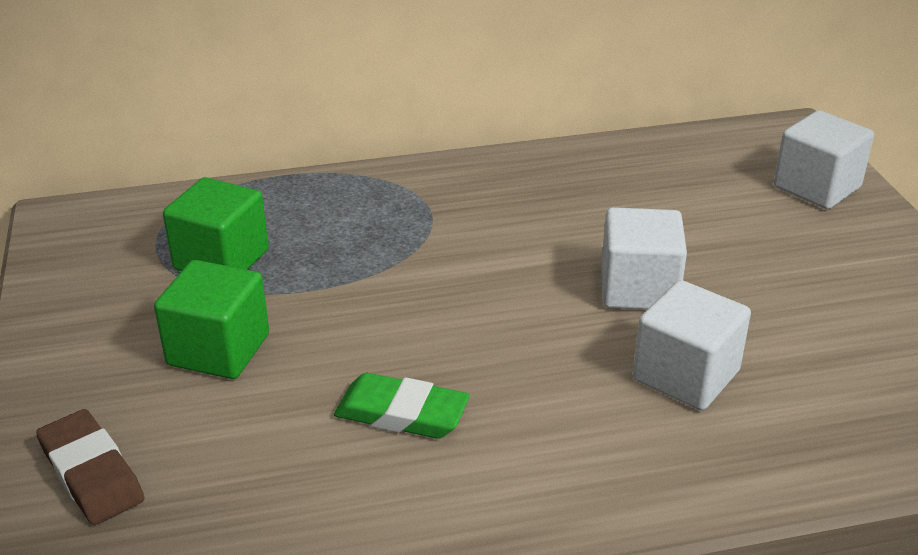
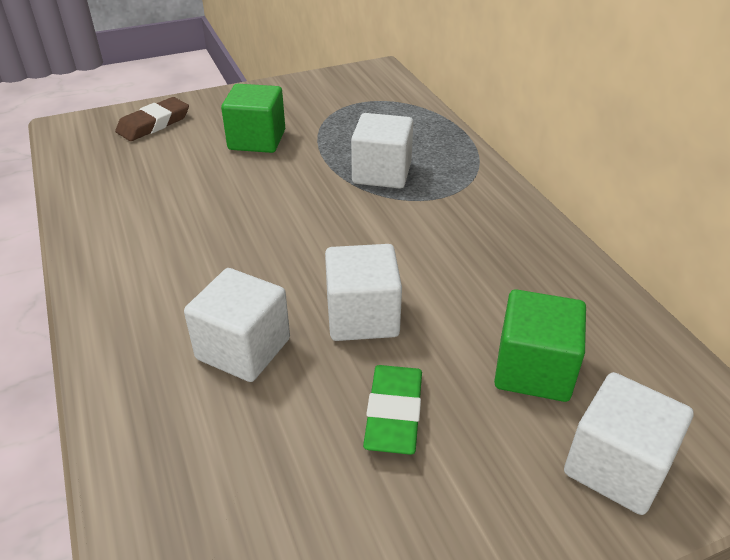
camera: 80 degrees right, 5 degrees up
green cube [163,177,269,271] -> green cube moved to [494,289,586,402]
green eraser [334,373,470,439] -> green eraser moved to [363,365,422,455]
none -> white cube [351,113,413,188]

